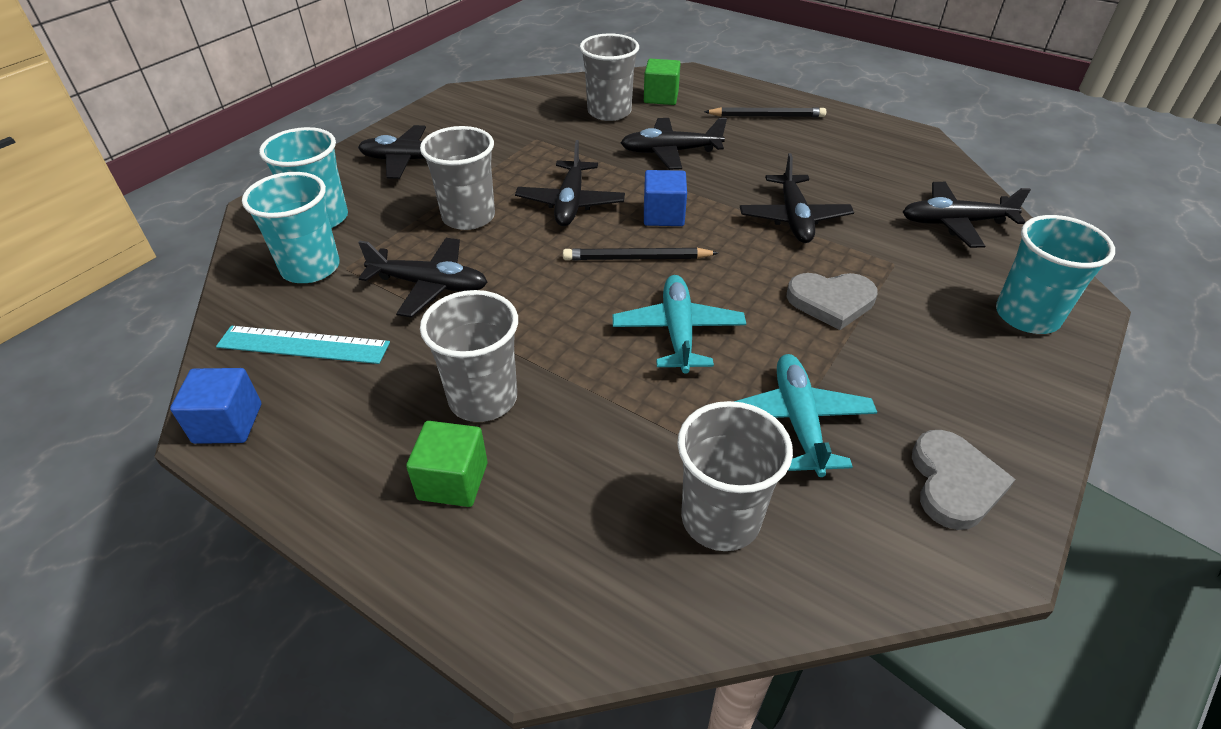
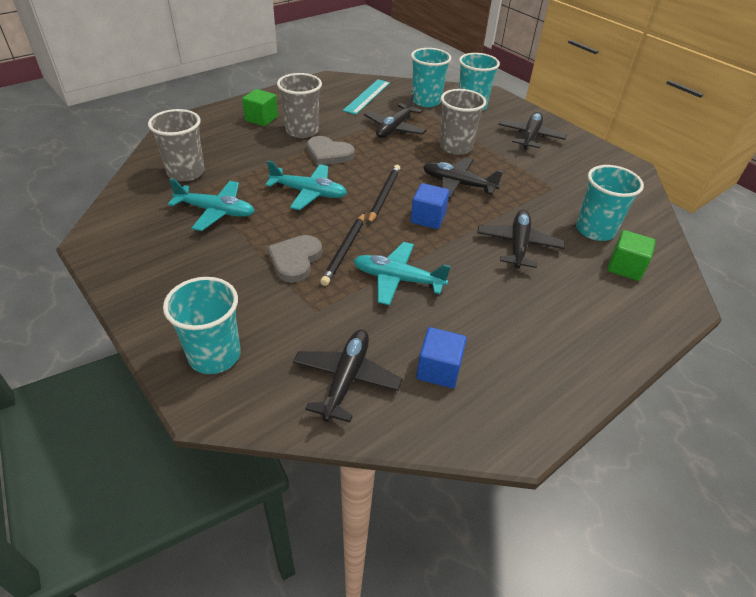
camera: 105 degrees right, 0 degrees up
blue cube [170,368,261,444] -> blue cube moved to [416,327,467,388]
grey cup [580,33,639,121] -> turquoise cup [576,165,644,241]
black pencil [704,107,826,117] -> black pencil moved to [320,213,365,286]
black plane [740,153,854,243] -> turquoise plane [353,242,451,305]
grey heart [912,430,1016,530] -> grey heart moved to [307,136,355,166]

